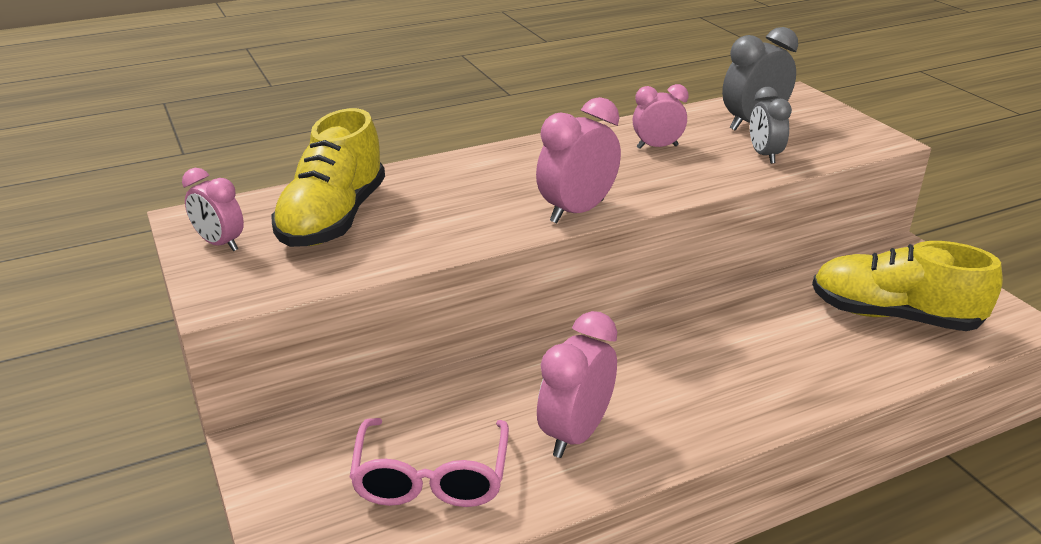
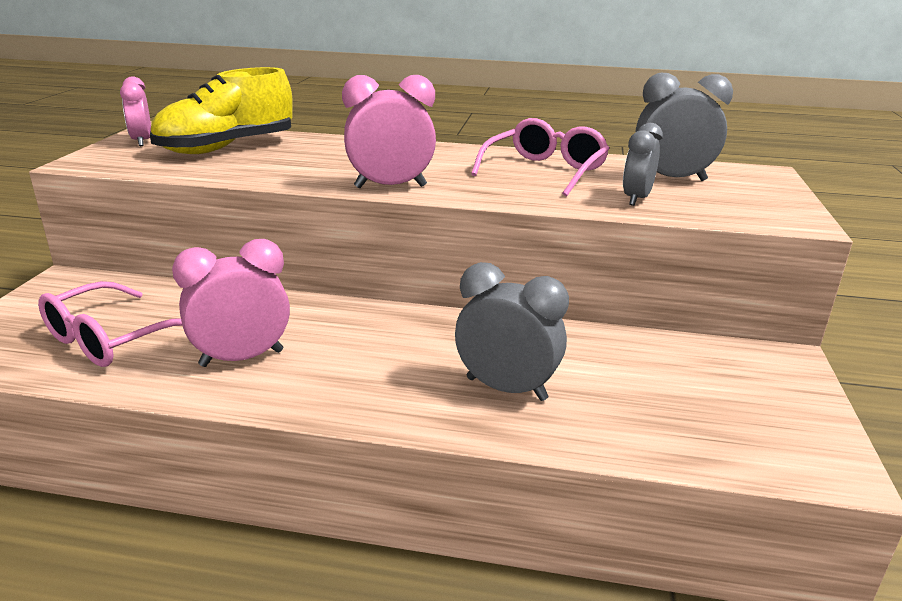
camera: 35 degrees right, 5 degrees down
pink clock [633,84,688,149] -> pink glasses [471,118,610,197]
yellow shoe [812,241,1003,331] -> none
none -> grey clock [455,262,569,401]

